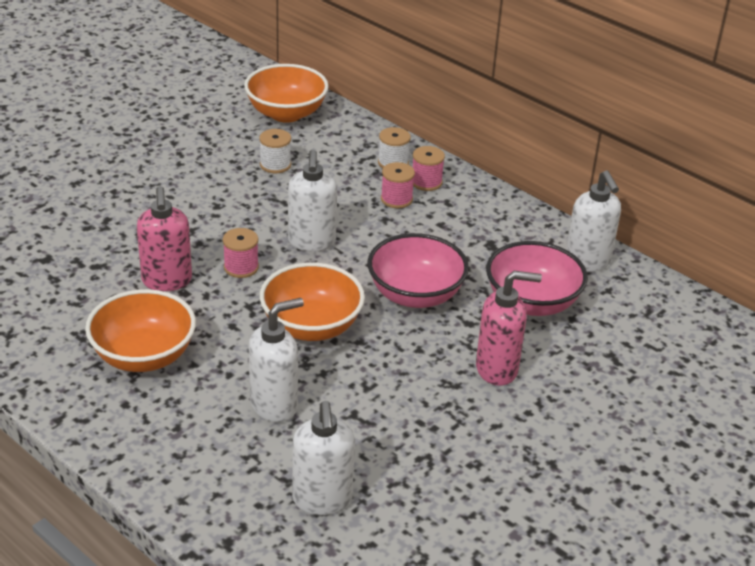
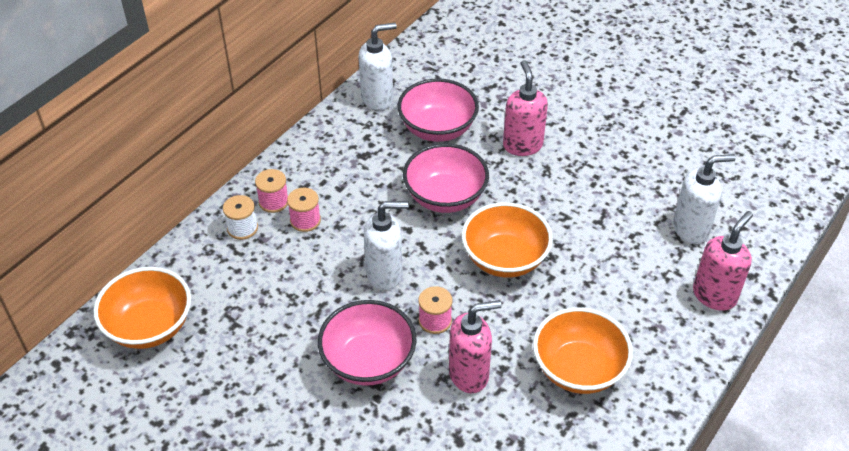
camera: 95 degrees left, 10 degrees up
white soap dispenser [249,298,304,422] -> none
white spool [259,129,291,173] -> none
none -> pink bowl [318,300,417,386]
none -> pink soap dispenser [693,211,753,311]

